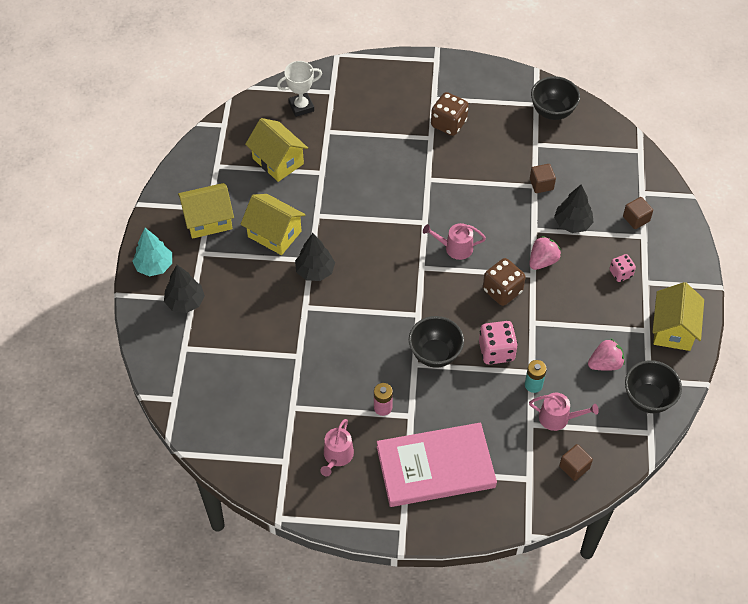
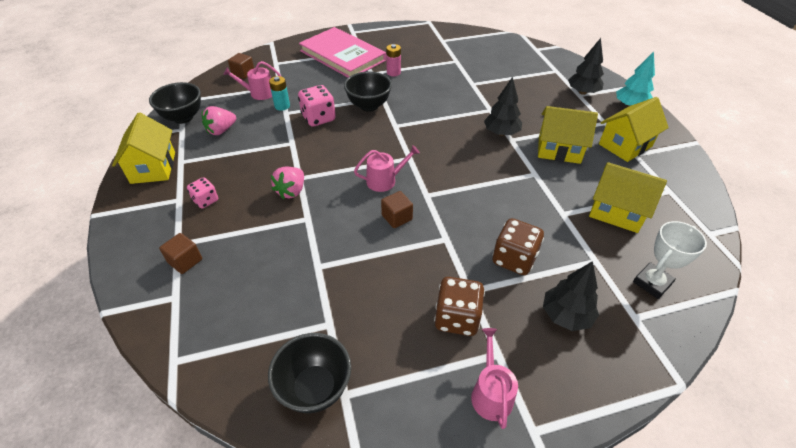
camera: 160 degrees right, 10 degrees down
pink watering can [320,419,354,477] -> pink watering can moved to [471,328,518,429]
pink book [377,423,497,507] -> pink book turned 75 degrees clockwise [299,27,386,78]
brown dice [483,258,526,306] -> brown dice moved to [493,218,544,275]
brown cube [530,164,556,193] -> brown cube moved to [381,191,413,228]
black tree [554,184,594,233] -> black tree moved to [543,261,599,331]

